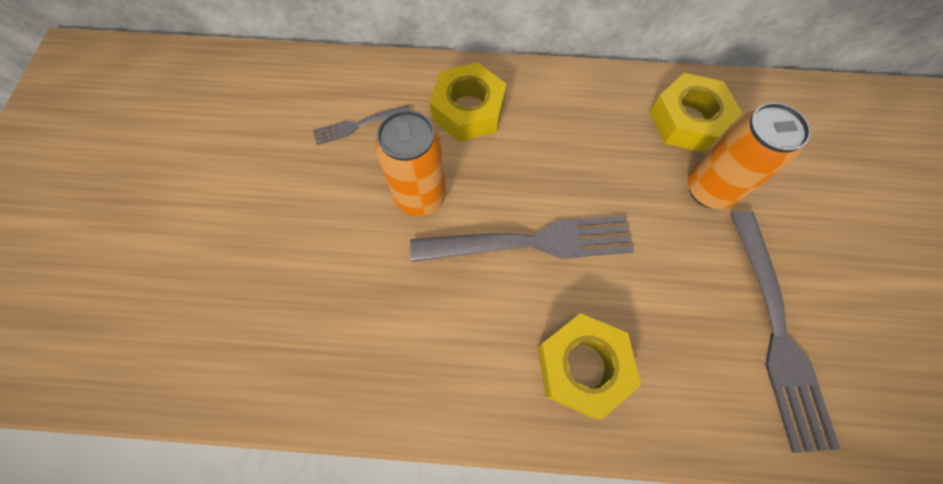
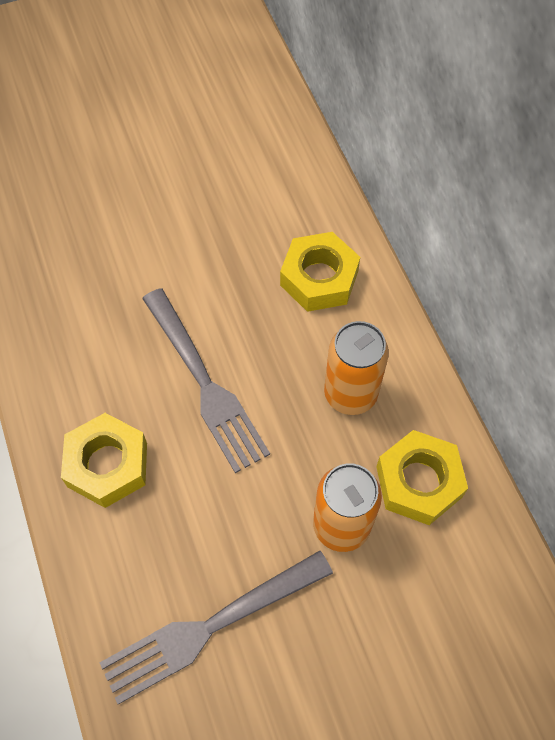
camera: 65 degrees right, 5 degrees down
grey fork [313,105,410,145] -> none
orange can [375,110,446,216] -> orange can moved to [324,321,389,415]

